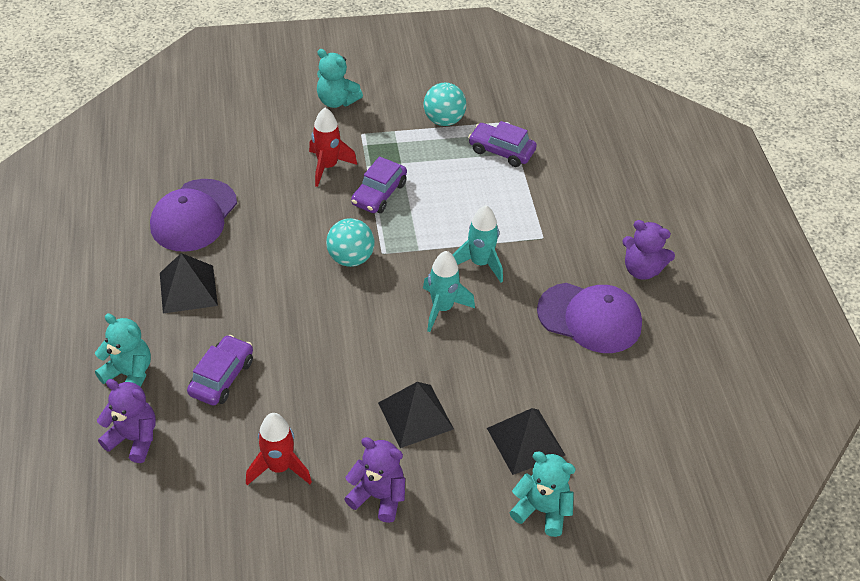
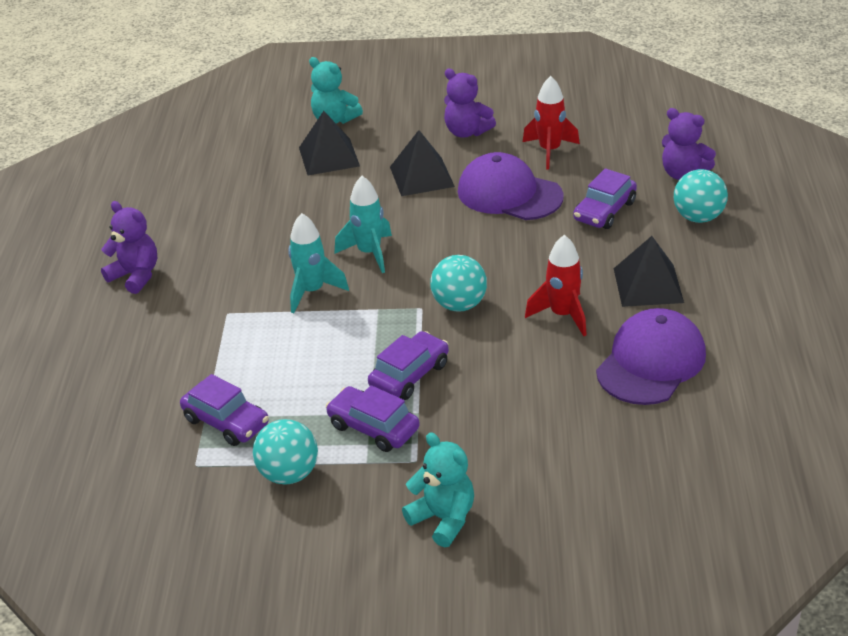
camera: 165 degrees left, 10 degrees down
turquoise teddy bear [95,313,151,387] -> turquoise ball [674,169,728,223]
red rocket [309,108,357,187] -> red rocket moved to [525,235,587,336]
purple cap [537,283,642,353] -> purple cap moved to [458,152,564,220]
none -> purple car [326,385,420,452]

